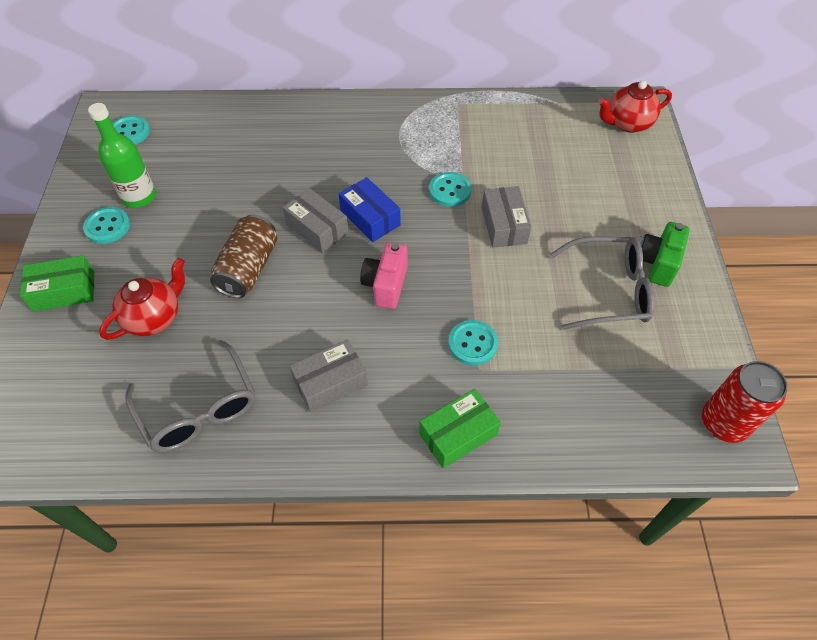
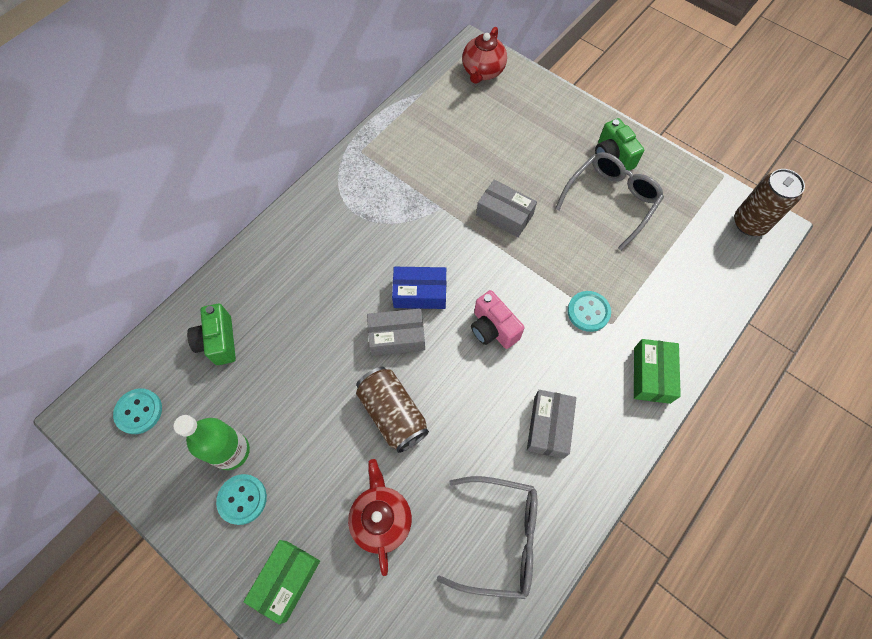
camera: 50 degrees left, 10 degrees up
turquoise button [429,172,471,207] -> none
red can [702,361,788,443] -> brown can [734,169,805,236]
none -> green camera [187,304,236,365]

